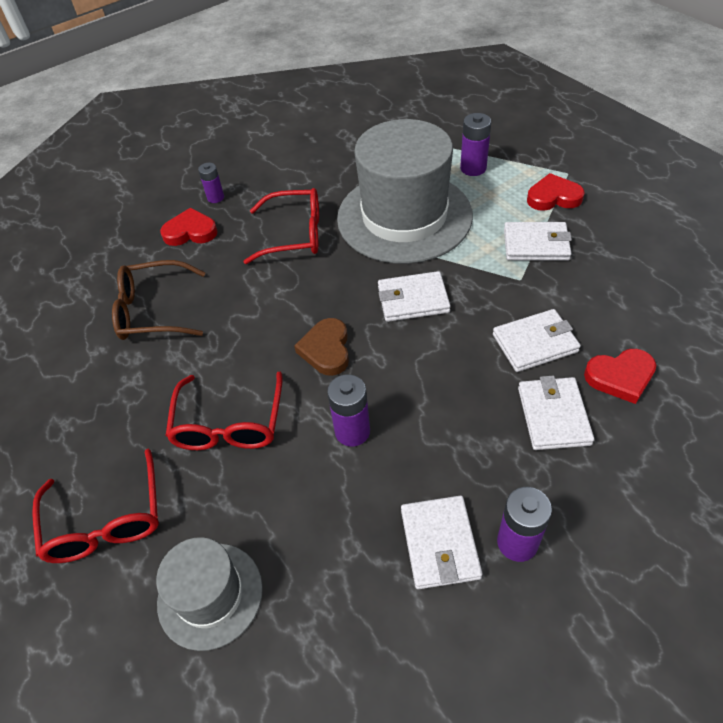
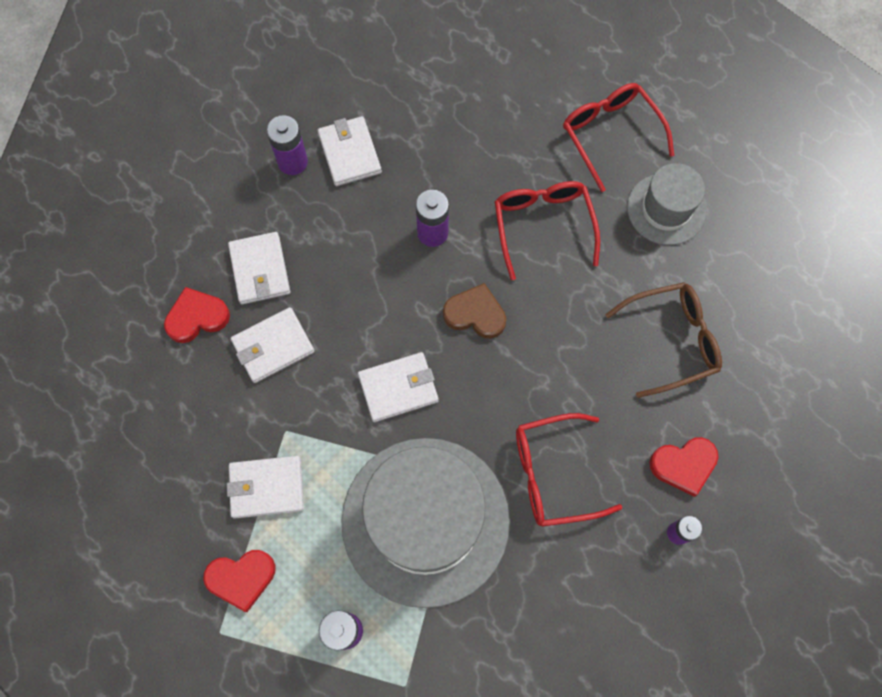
camera: 165 degrees right, 20 degrees up
grey hat [156,537,263,651] -> grey hat moved to [627,163,706,245]
brown heart [294,318,349,376] -> brown heart turned 60 degrees counterclockwise [443,283,506,339]

